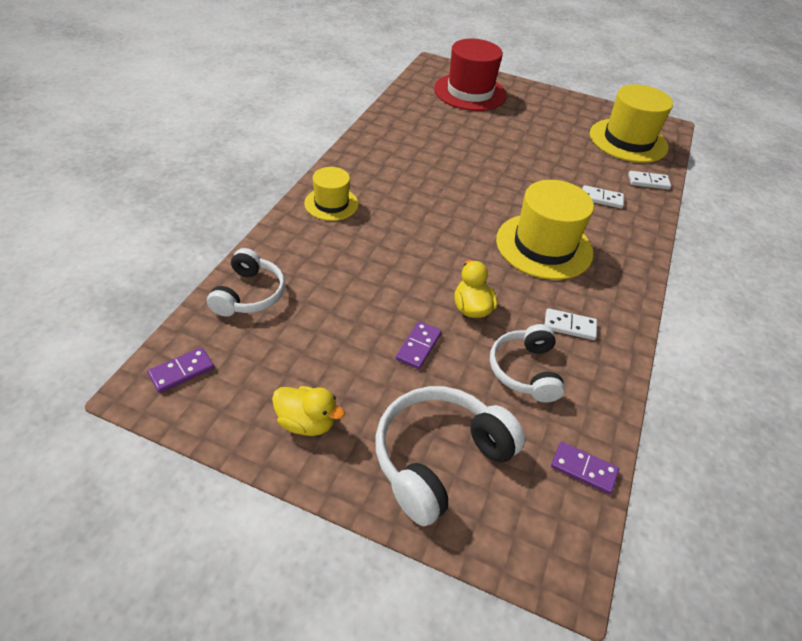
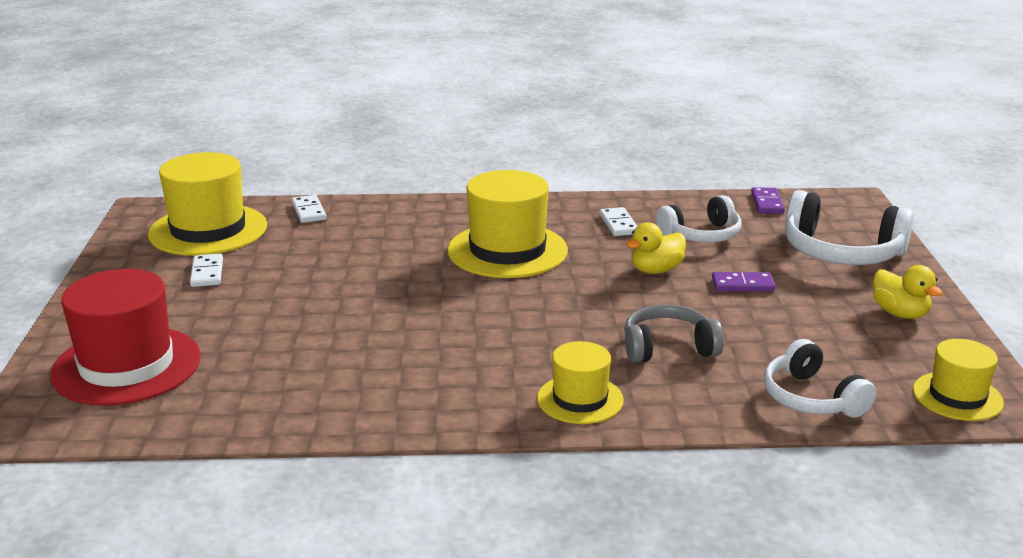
camera: 110 degrees left, 20 degrees down
purple domino [147,347,214,393] -> yellow hat [913,339,1004,421]
white headphones [207,248,285,316] -> white headphones turned 105 degrees counterclockwise [764,339,876,418]
yellow duck [272,386,345,436] -> yellow duck turned 150 degrees clockwise [873,265,942,319]
white domino [582,185,624,208] -> white domino moved to [190,253,223,287]
none -> grey headphones [624,305,724,363]

